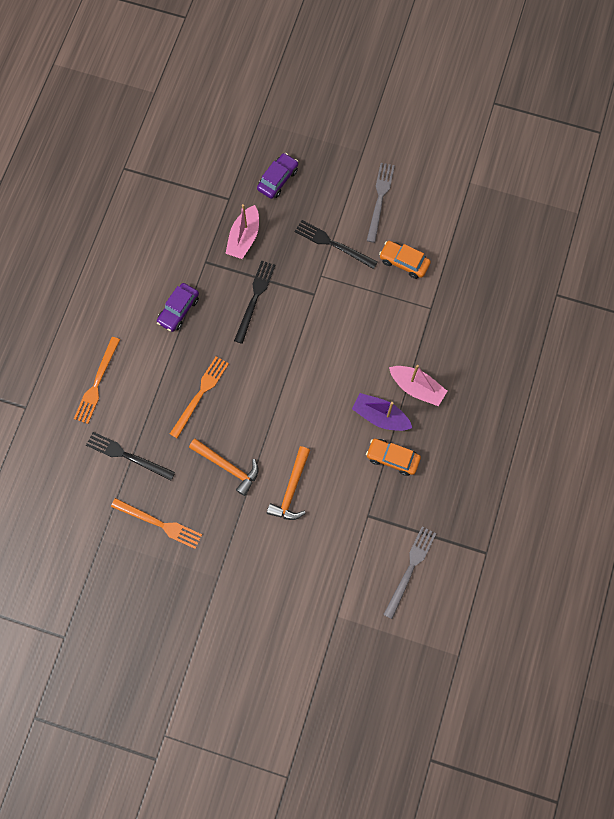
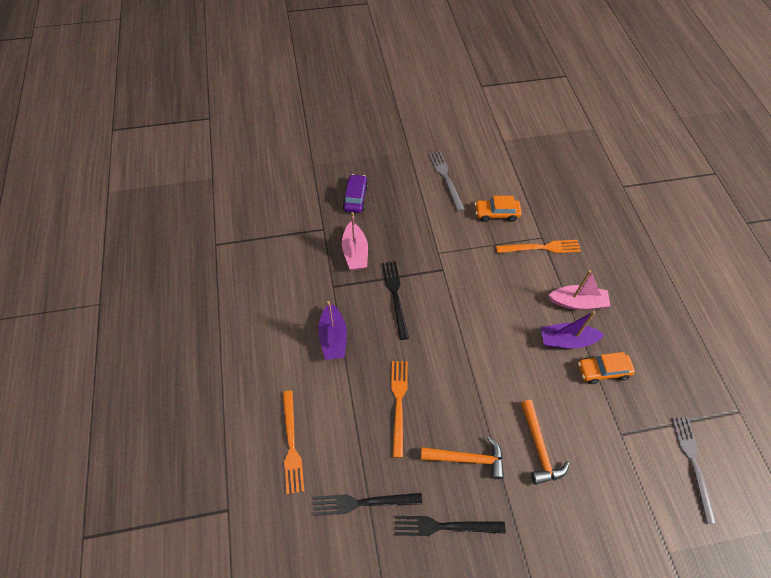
camera: 30 degrees left, 15 degrees down
orange fork [111,498,202,549] -> orange fork moved to [496,240,581,253]
purple car [157,283,199,332] -> purple boat [318,301,347,360]
black fork [295,220,378,269] -> black fork moved to [395,516,506,536]

